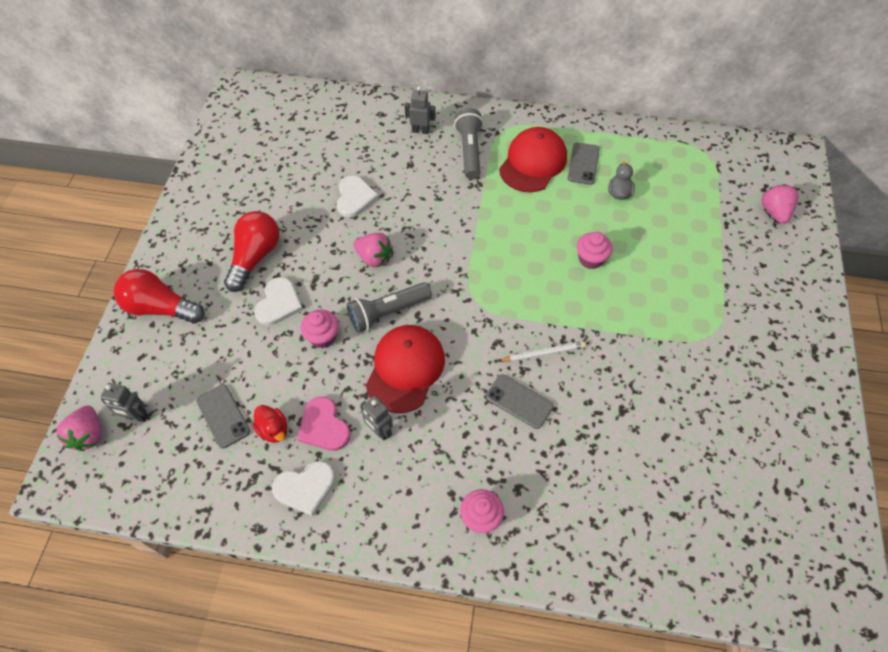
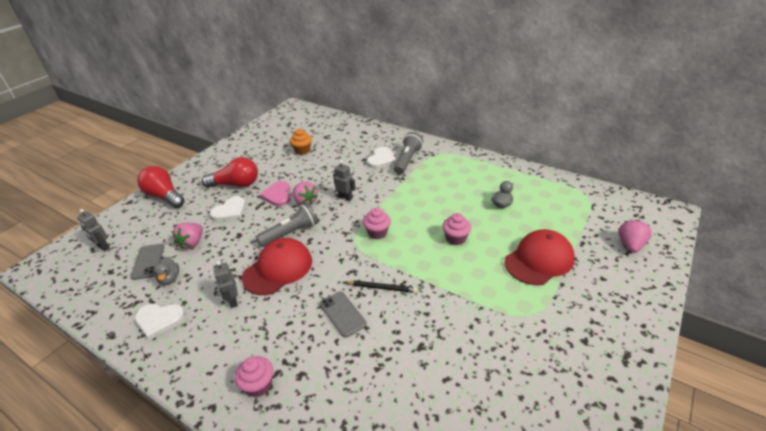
camera: 25 degrees right, 20 degrees down
pink strawberry [56,405,102,451] -> pink strawberry moved to [172,223,203,249]
red light bulb [224,211,280,292] -> red light bulb turned 45 degrees clockwise [202,157,258,188]
red duck [253,405,287,443] -> grey duck [154,257,179,285]
pink heart [297,397,351,451] -> pink heart moved to [260,181,291,206]
pink cupcake [301,310,339,348] -> pink cupcake moved to [363,208,391,239]
white heart [337,175,379,218] -> white heart moved to [367,147,396,168]
grey flashlight [347,282,432,333] -> grey flashlight turned 150 degrees clockwise [256,203,319,247]
grey robot [405,86,436,134] -> grey robot moved to [333,160,356,201]
red cap [499,127,567,192] -> red cap moved to [504,229,575,285]
white pencil [499,341,586,362] -> black pencil [345,280,417,293]
grey phone [568,142,600,185] -> none
none -> orange cupcake [290,129,312,155]

